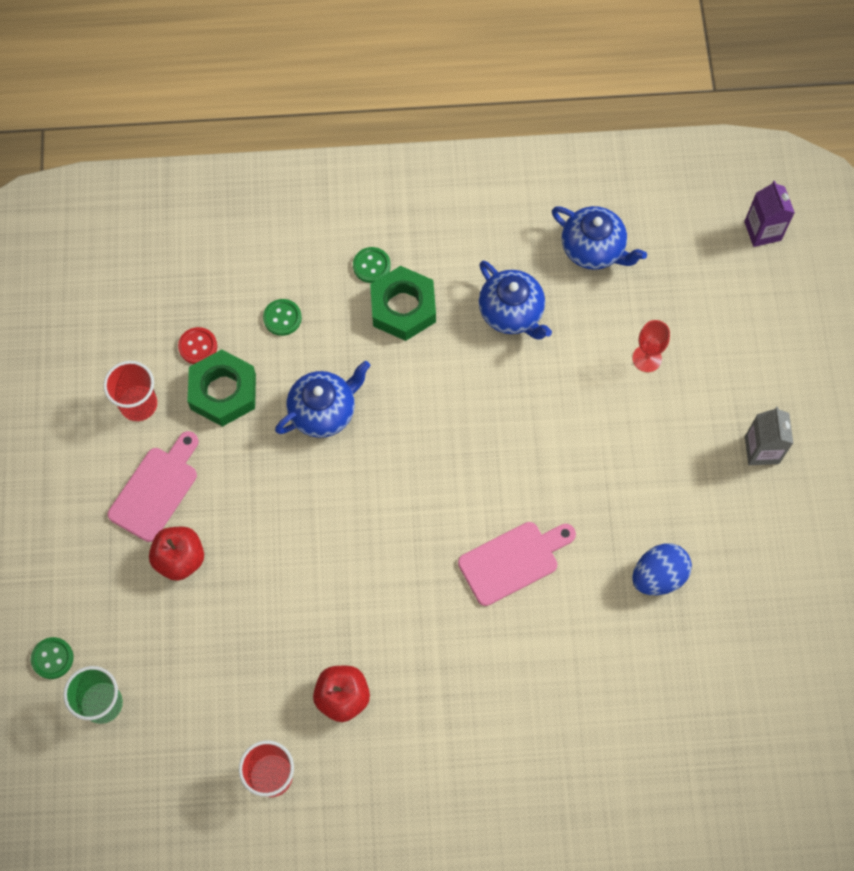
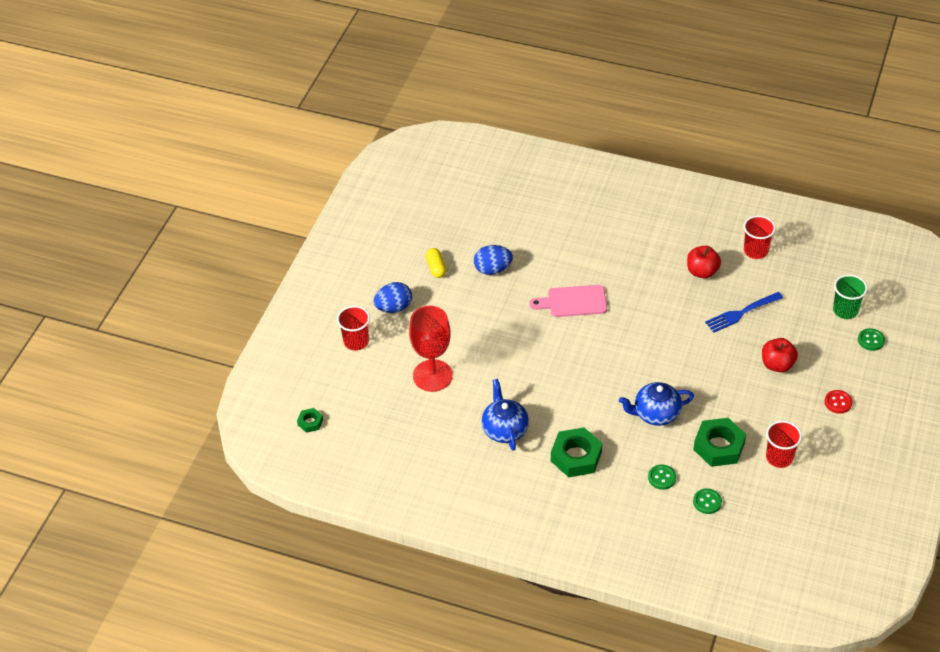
camera: 155 degrees left, 20 degrees down
pink cutting board [108,431,198,542] -> none
red button [178,327,217,364] -> red button moved to [825,390,852,414]
green button [353,247,391,283] -> green button moved to [693,488,722,514]
blue teapot [552,206,647,270] -> none
red goblet [633,320,670,372] -> red goblet [409,306,453,392], size x1.97
purple carton [744,181,795,247] -> green nut [297,408,323,433]
grey carton [745,407,794,465] -> blue egg [374,282,412,313]
none -> red cup [337,306,370,351]
none -> yellow capsule [426,248,447,278]
none -> blue fork [705,292,783,333]

